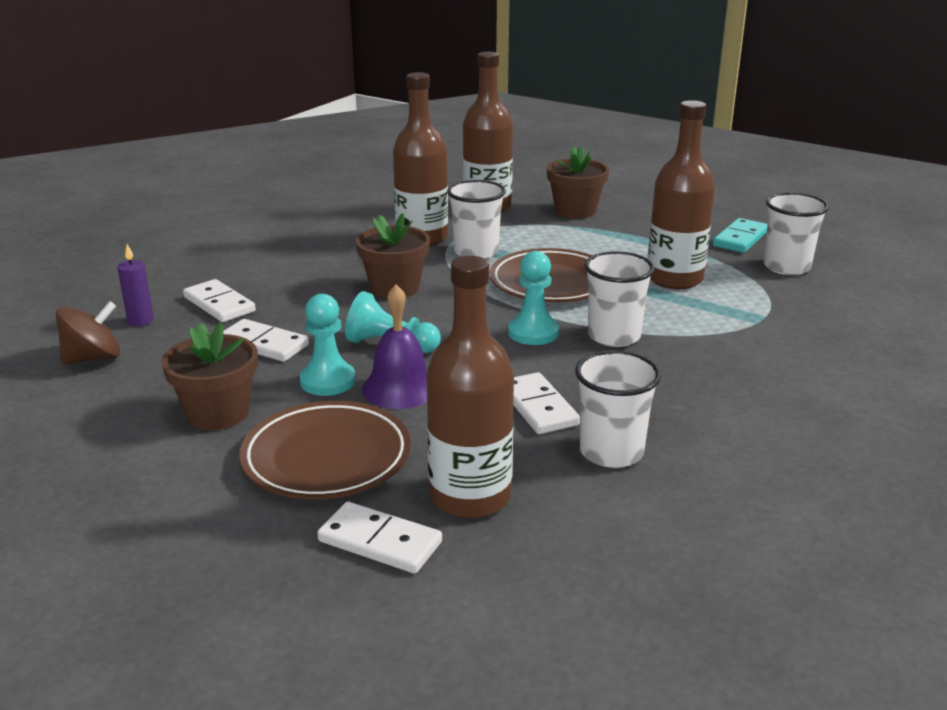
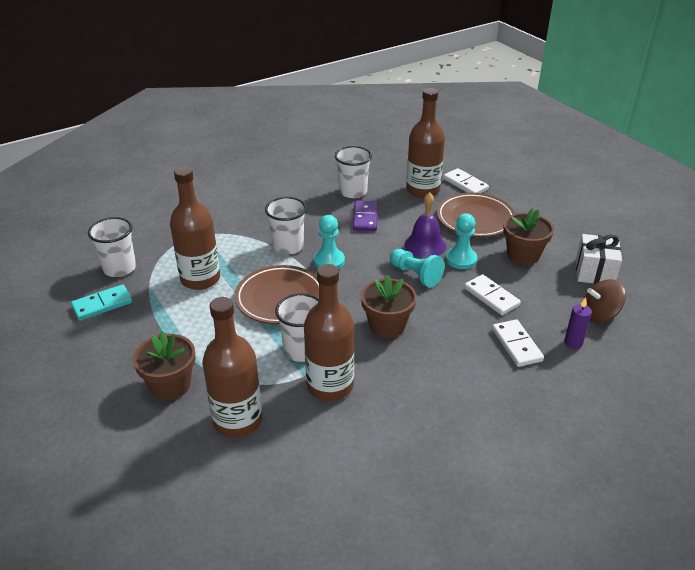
camera: 155 degrees left, 10 degrees up
white domino [513,372,580,434] -> purple domino [353,201,378,231]
none -> white gift [576,234,622,284]

